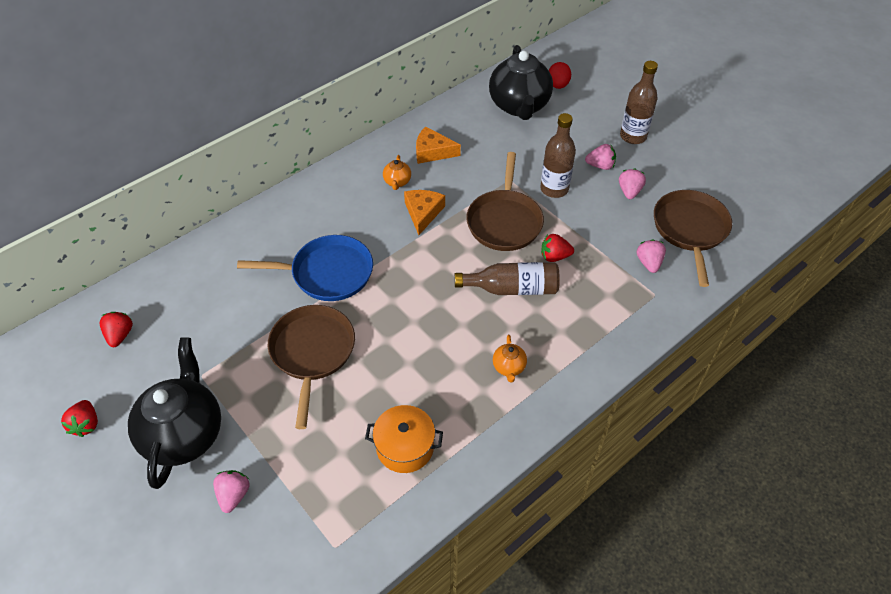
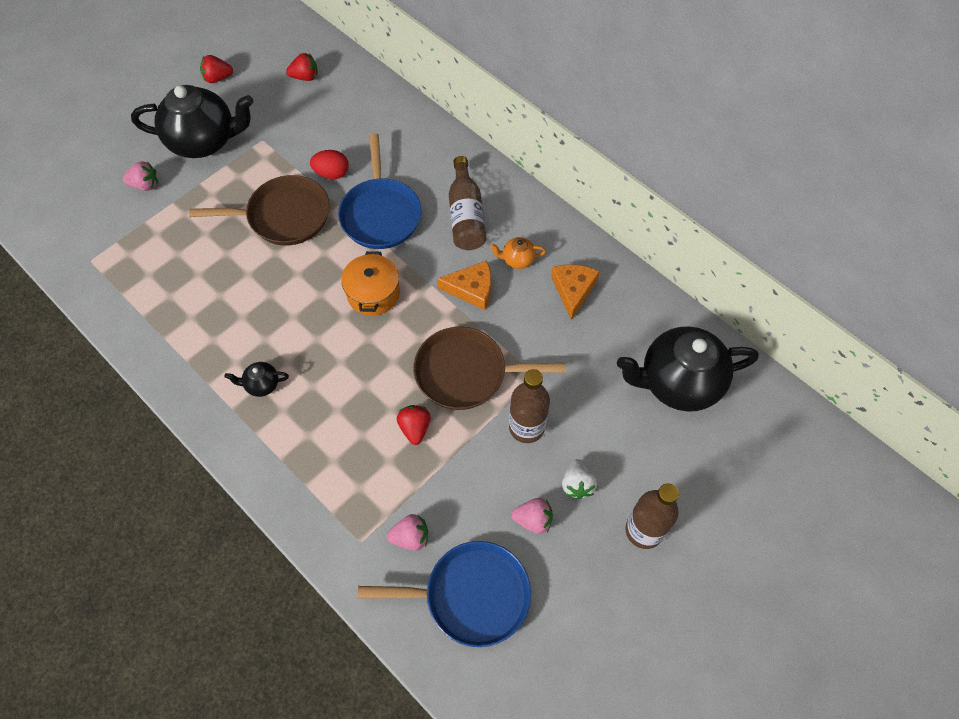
camera: 85 degrees right, 10 degrees up
orange pot [365,405,443,473] -> orange pot moved to [341,251,400,316]
brown bottle [455,262,560,295] -> brown bottle moved to [449,156,486,250]
orange teapot [493,335,527,383] -> black teapot [224,362,289,397]
red egg [549,62,571,89] -> red egg moved to [310,150,349,179]
pink strawberry [585,144,616,170] -> white strawberry [562,459,597,499]
brown pan [654,190,732,287] -> blue pan [358,541,531,647]

